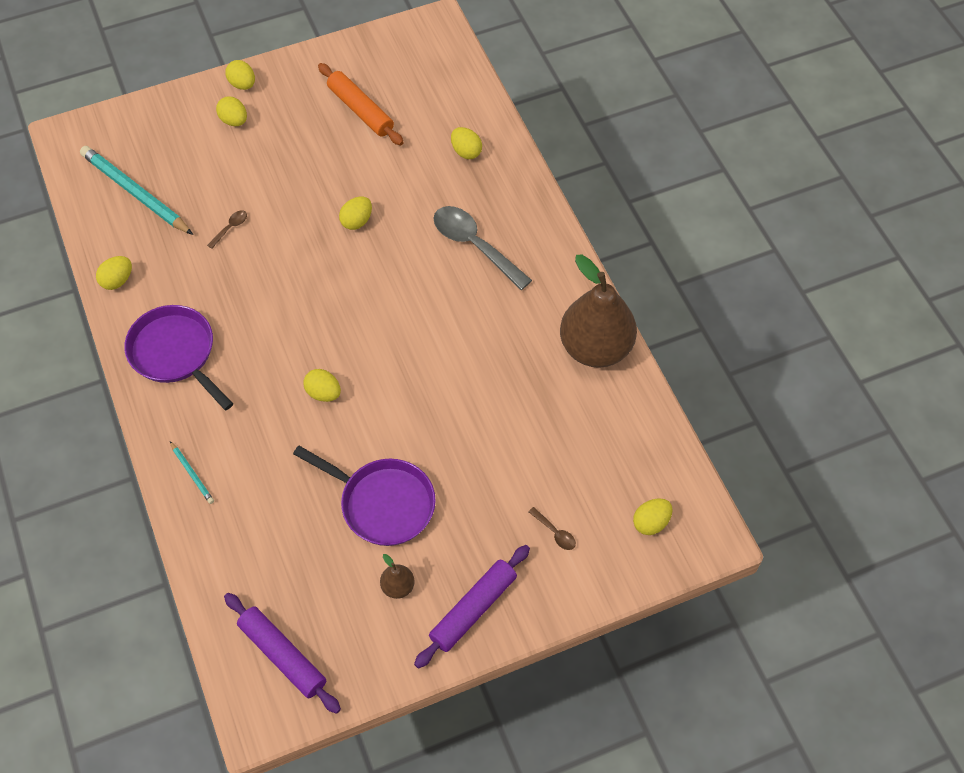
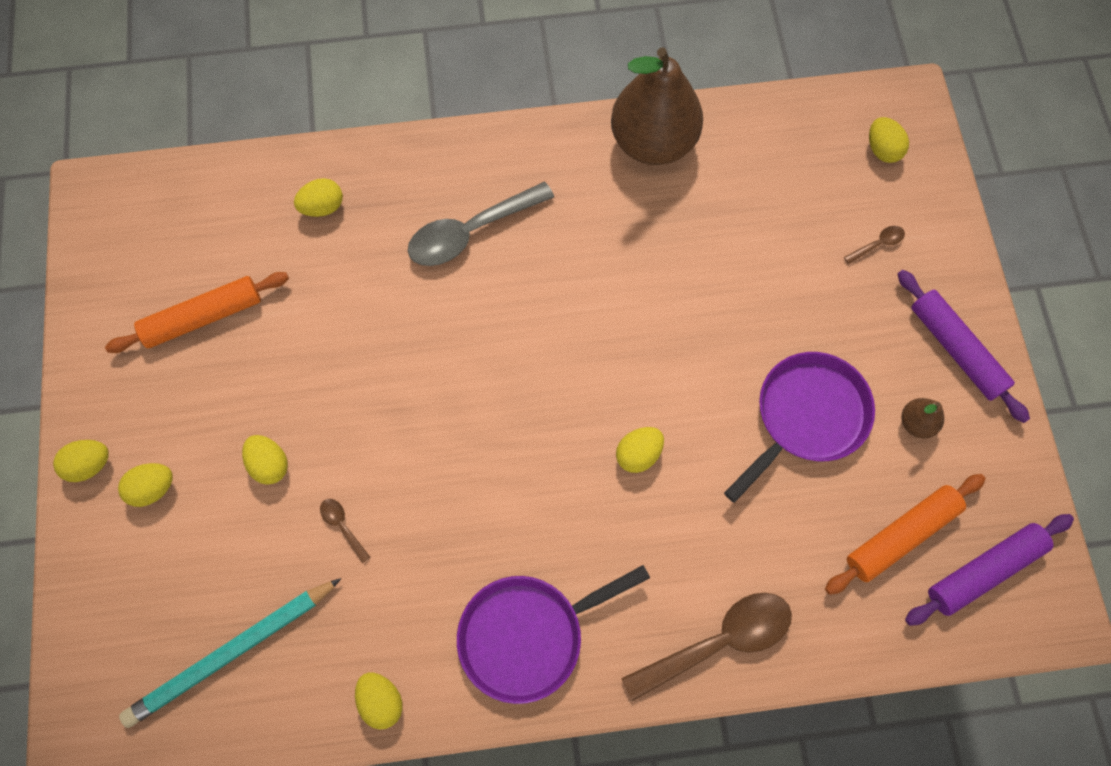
camera: 75 degrees left, 10 degrees up
turquoise pencil [170,441,214,504] -> brown spoon [621,593,792,701]
yellow egg [339,197,372,230] -> yellow egg moved to [242,435,288,485]
none -> orange rolling pin [825,474,986,595]

